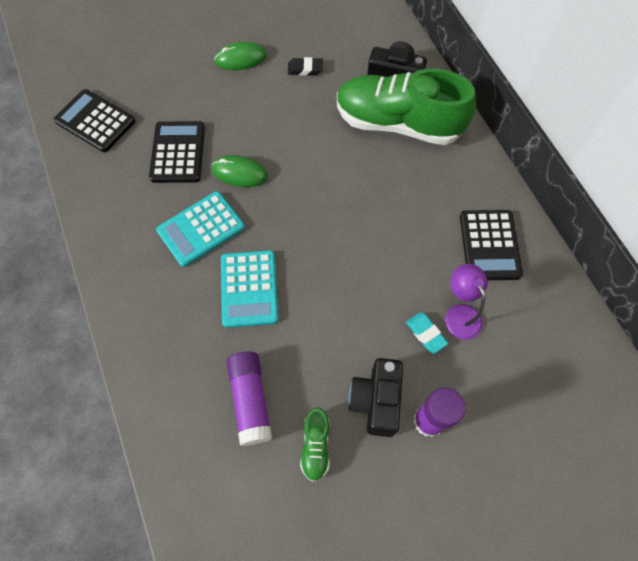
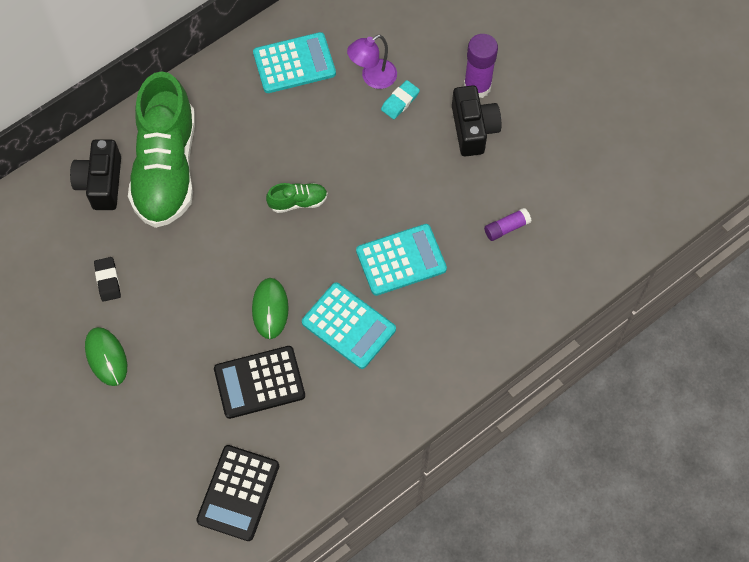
camera: 105 degrees left, 0 degrees up
purple glue stick [226,352,272,446] -> purple glue stick [484,208,532,241], size x0.57
green shoe [300,407,330,482] -> green shoe moved to [266,183,328,213]
black camera [348,358,403,437] -> black camera turned 90 degrees counterclockwise [452,85,501,157]
black calculator [460,210,523,280] -> turquoise calculator [253,32,336,93]

